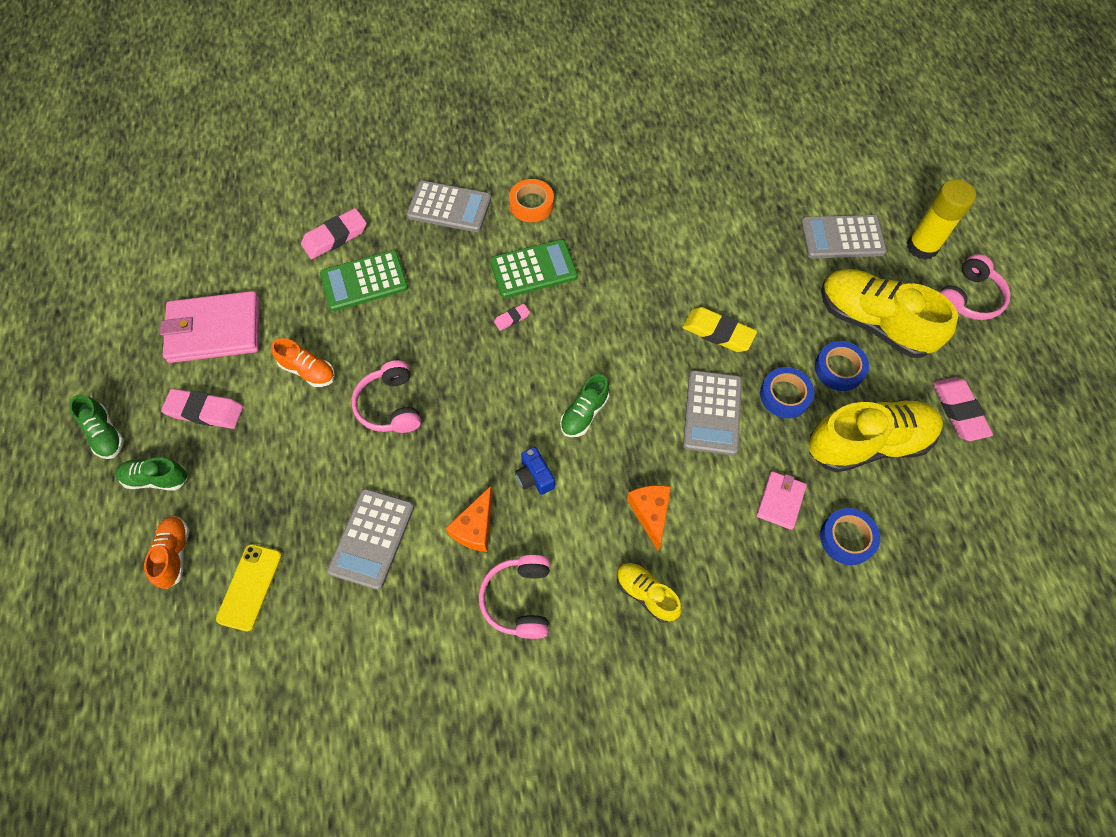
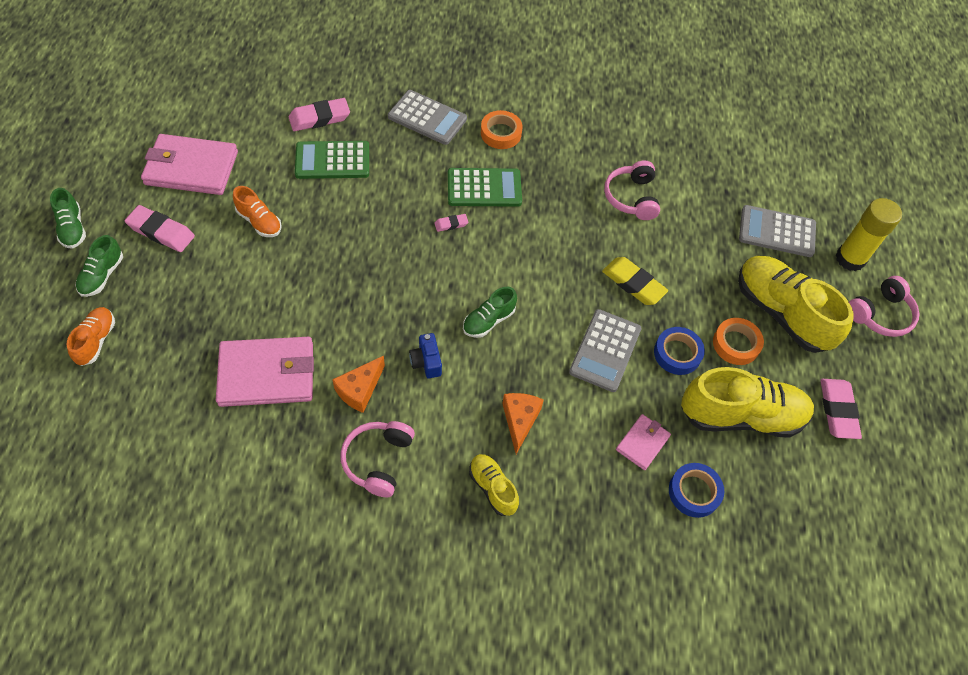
camera: 10 degrees right, 5 degrees down
green shoe [116,457,187,490] -> green shoe turned 90 degrees counterclockwise [75,235,123,297]
yellow phone [216,544,282,631] -> none
grey calculator [327,488,414,590] -> pink wallet [216,337,314,407]
pink headphones [352,360,421,433] -> pink headphones moved to [604,160,660,220]
blue tape [815,341,869,391] -> orange tape [713,318,764,365]

